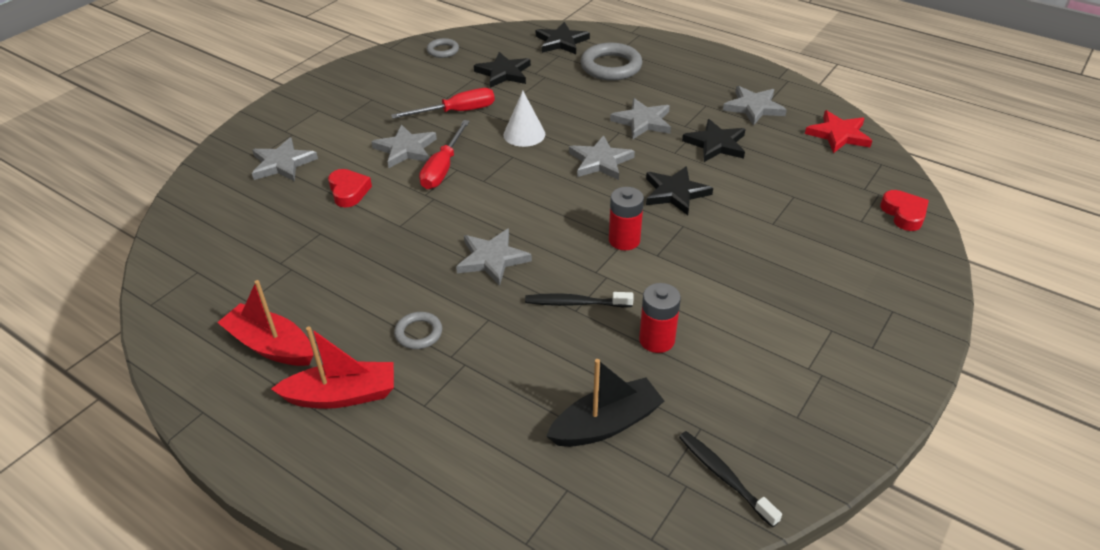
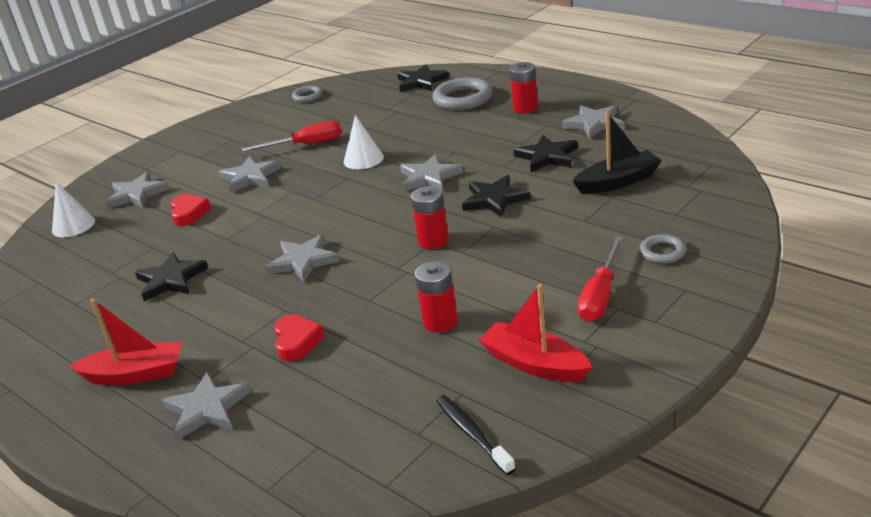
camera: 10 degrees right, 10 degrees down
red boat [217,280,313,366] -> red boat moved to [478,284,592,382]
grey ring [394,312,442,349] -> grey ring moved to [639,234,686,264]
red screwdriver [419,120,470,189] -> red screwdriver moved to [577,236,623,322]
black star [474,52,531,88] -> black star moved to [135,252,208,301]
black toothbrush [525,292,634,307] -> none
black boat [546,359,664,447] -> black boat moved to [573,112,662,194]
grey star [610,98,671,139] -> grey star moved to [162,372,251,440]
red star [805,110,872,153] -> none
red heart [880,190,929,231] -> red heart moved to [274,314,324,361]
none -> white cone [52,182,95,237]
none -> red battery [509,62,538,113]

